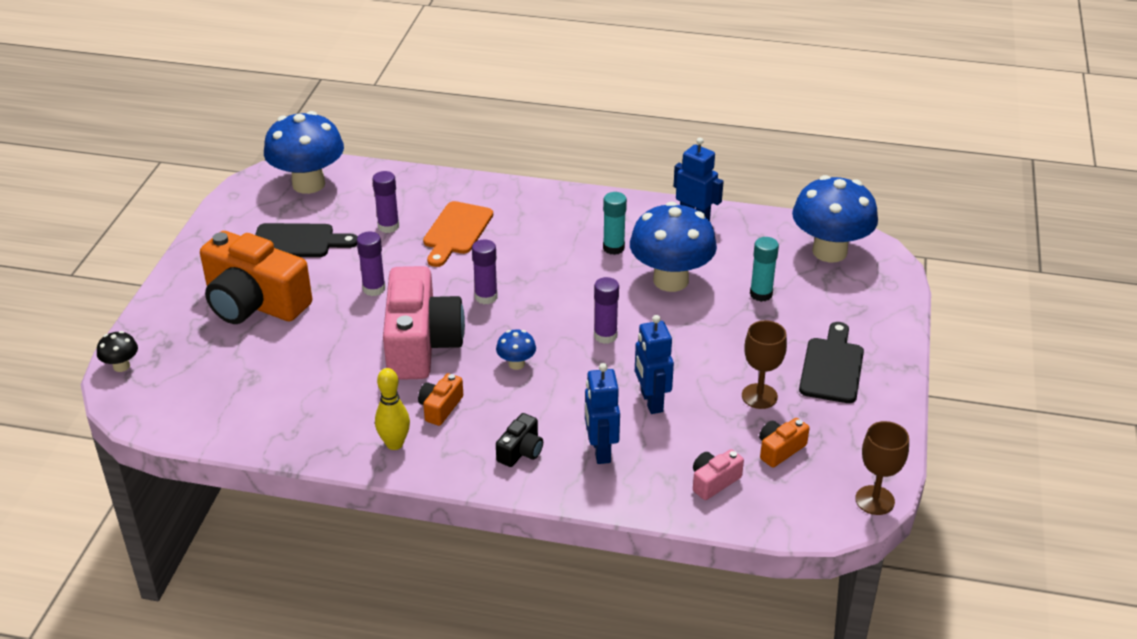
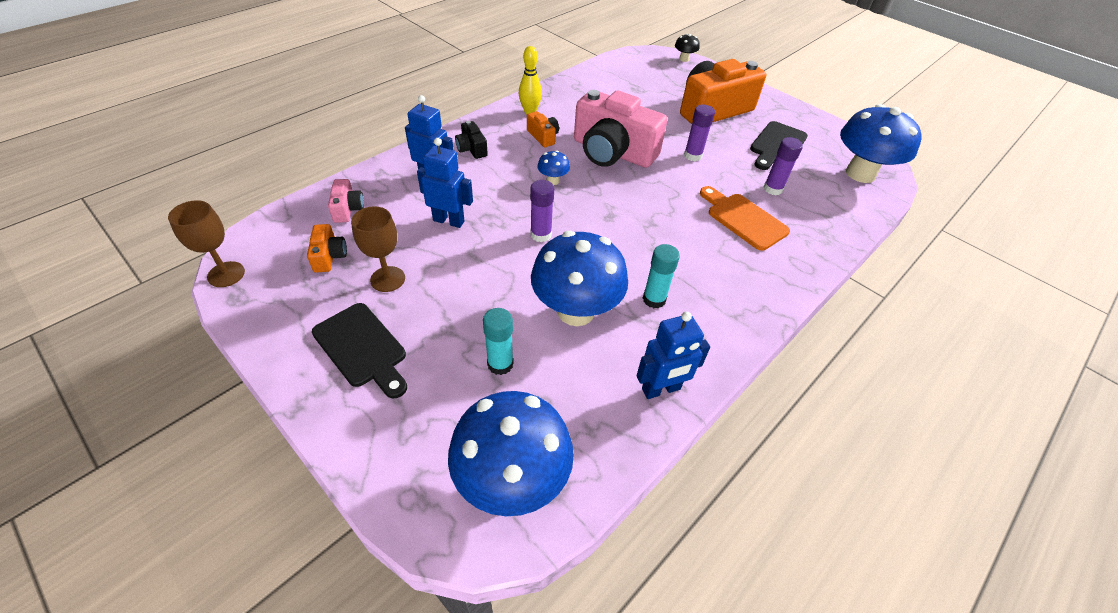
camera: 120 degrees right, 10 degrees up
purple glue stick [472,239,498,304] -> none

